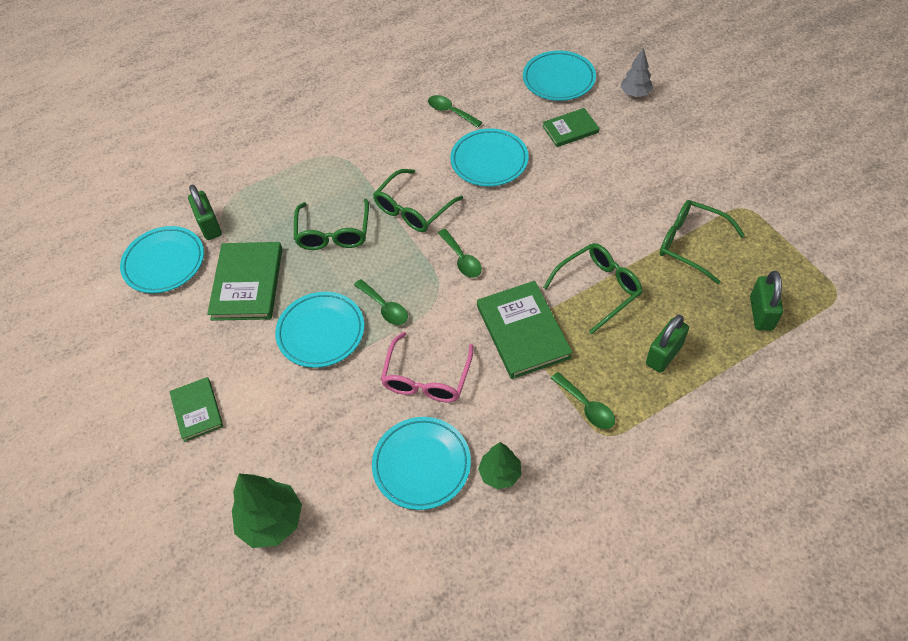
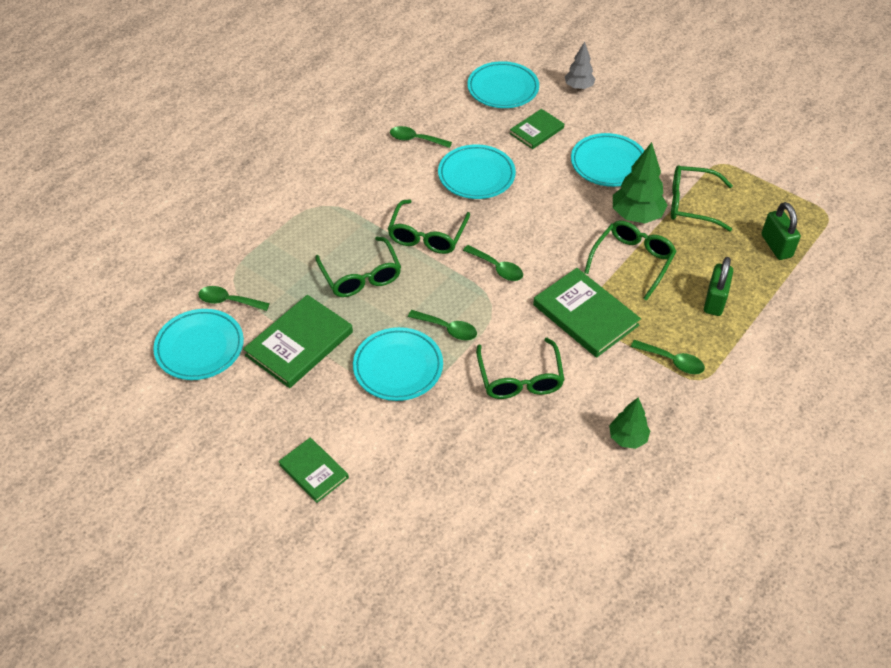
camera: 25 degrees left, 5 degrees down
green padlock [188,184,222,240] -> green spoon [198,286,270,311]
green book [207,242,282,321] -> green book turned 60 degrees clockwise [243,295,353,388]
green tree [232,474,302,548] -> green tree moved to [613,142,667,223]
turquoise plate [372,417,471,510] -> turquoise plate moved to [571,133,645,187]
pink glasses [381,332,474,402] -> green glasses [476,338,564,399]

